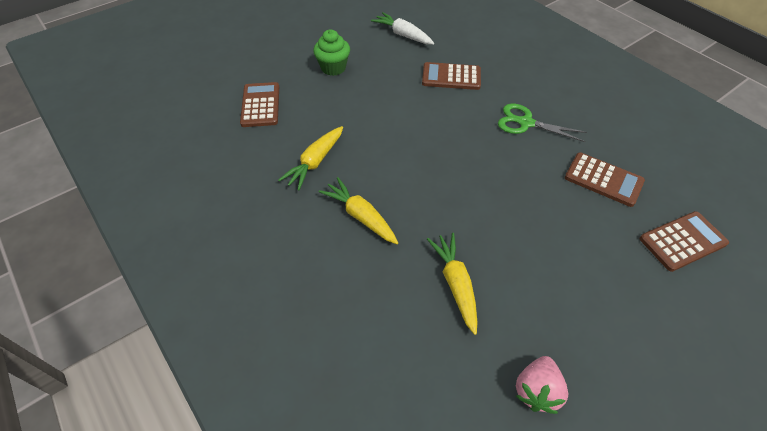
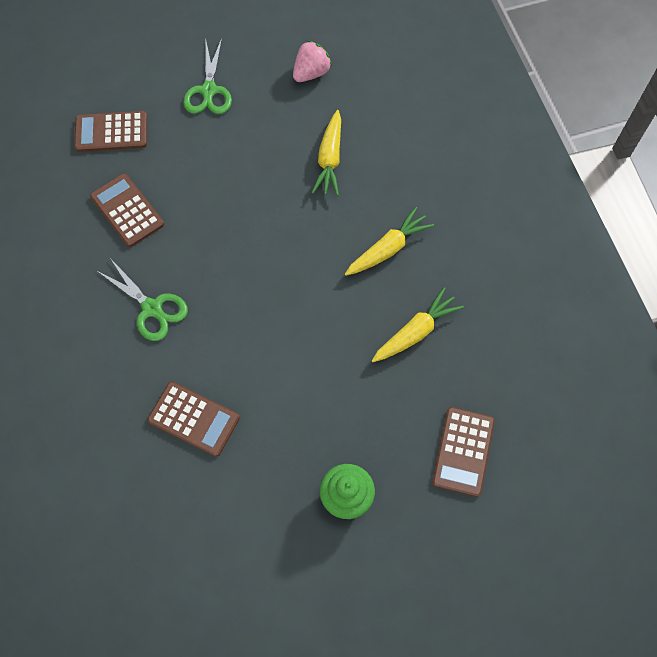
camera: 160 degrees left, 15 degrees up
yellow carrot [319,177,398,244] -> yellow carrot turned 105 degrees counterclockwise [345,207,434,276]
white carrot [371,12,434,45] -> none
none -> green scissors [183,38,232,114]

